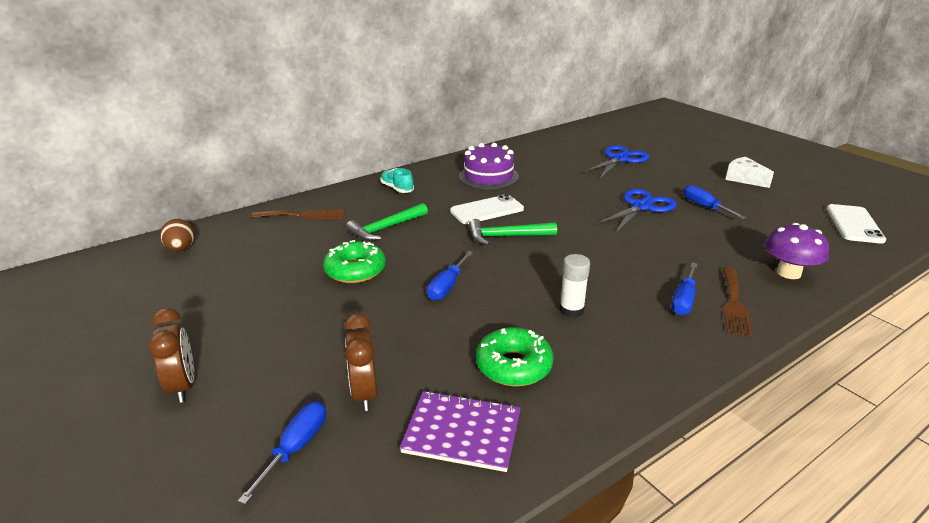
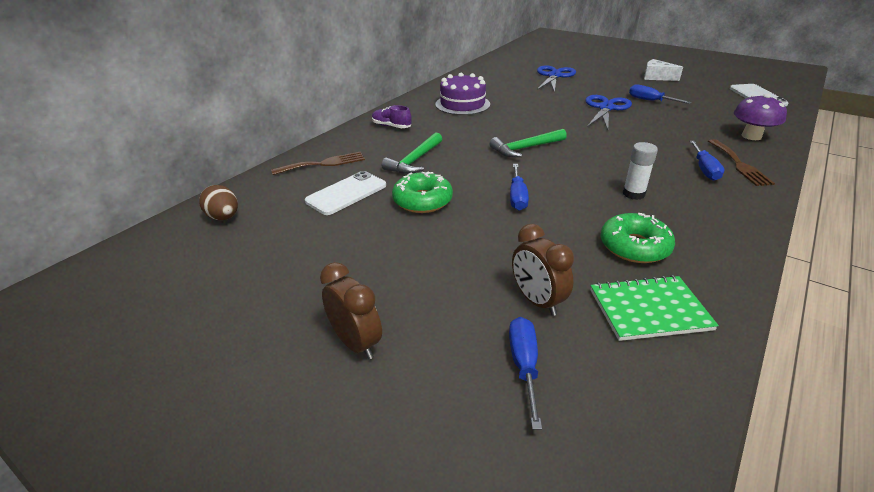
camera: 20 degrees left, 5 degrees up
turquoise shoe [380,168,414,193] -> purple shoe [372,105,412,128]
purple notebook [400,391,521,472] -> green notebook [591,275,719,341]
white phone [450,194,524,224] -> white phone moved to [305,171,386,215]

